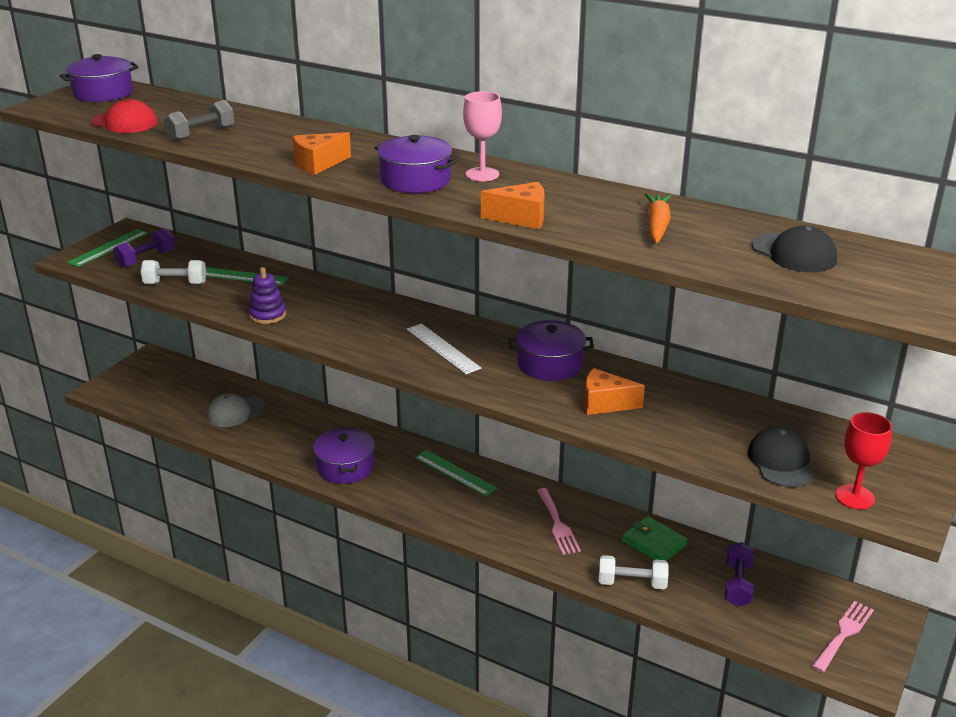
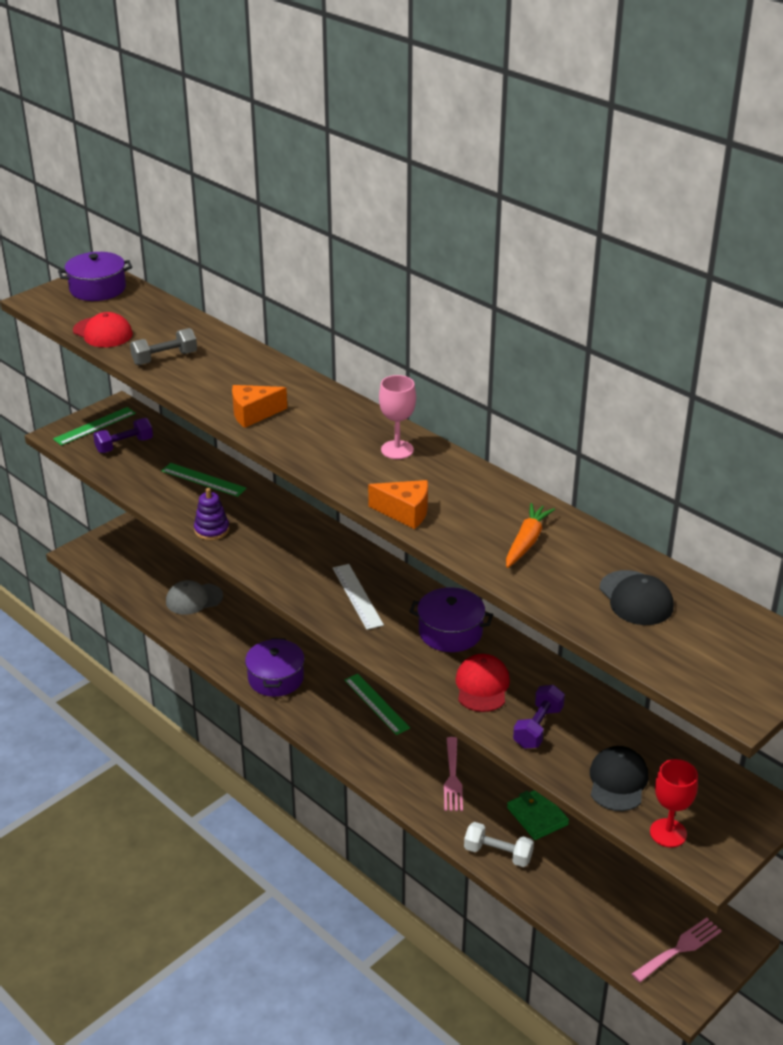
camera: 15 degrees right, 5 degrees up
white dumbbell [141,260,206,284] -> none
purple pot [375,135,456,193] -> none
orange cheese [584,368,645,415] -> red cap [455,654,510,712]
purple dumbbell [724,542,754,607] -> purple dumbbell moved to [513,685,565,749]

